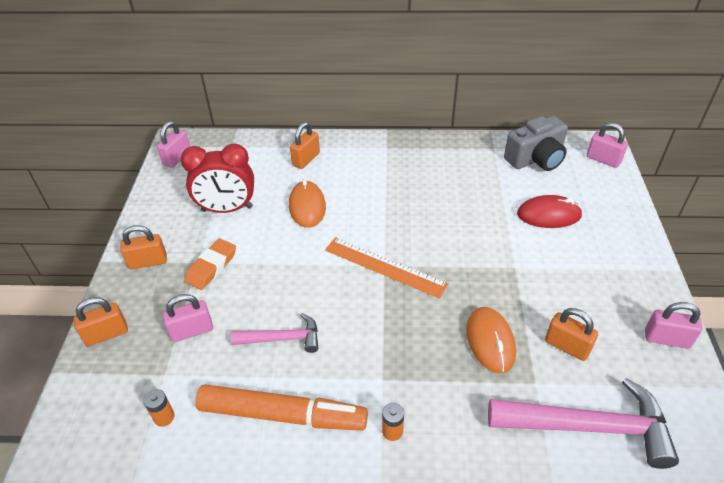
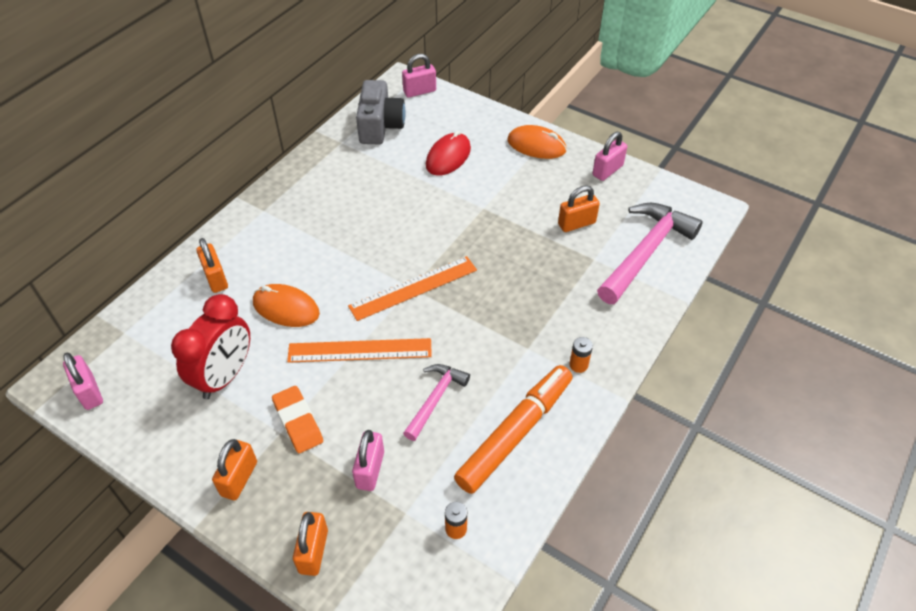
camera: 60 degrees left, 5 degrees up
orange mouse [466,307,516,373] -> orange mouse moved to [507,125,567,159]
none -> orange ruler [287,338,432,363]

